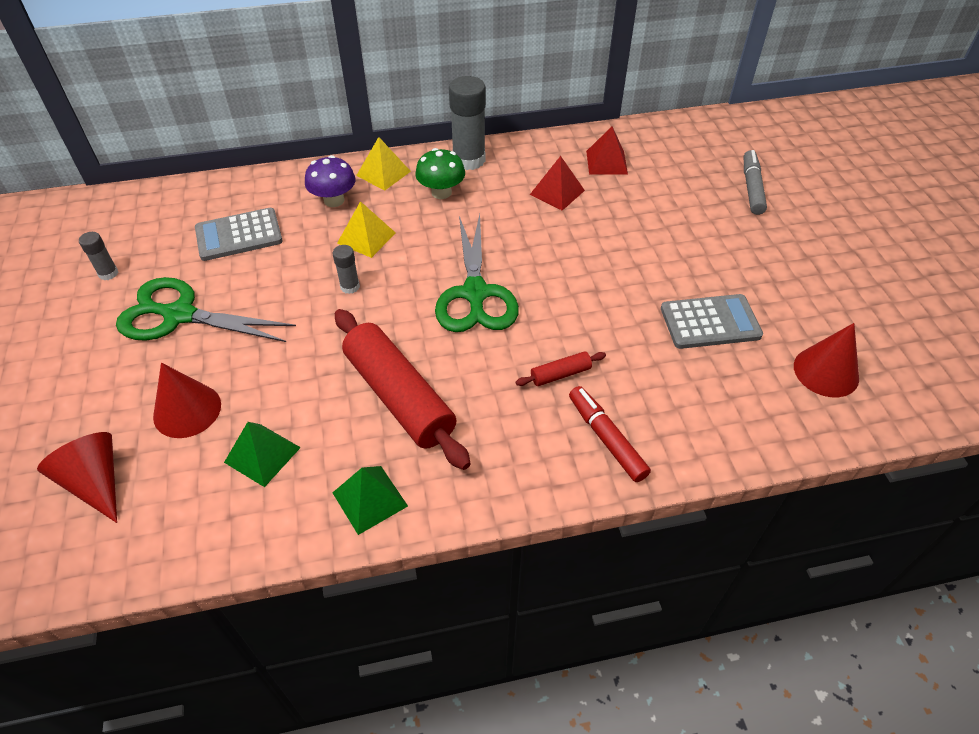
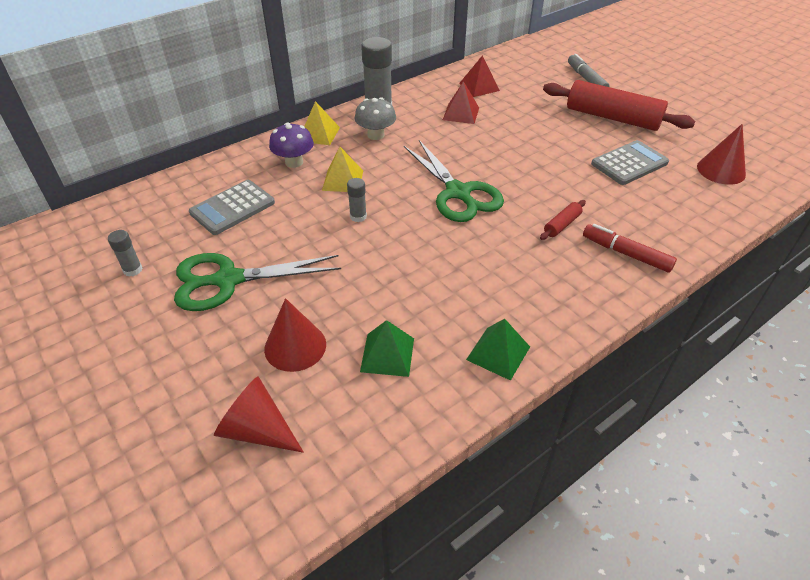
camera: 25 degrees left, 5 degrees down
red rolling pin [335,309,471,470] -> red rolling pin moved to [543,80,695,131]
green mushroom [415,148,465,199] -> grey mushroom [355,97,396,140]

